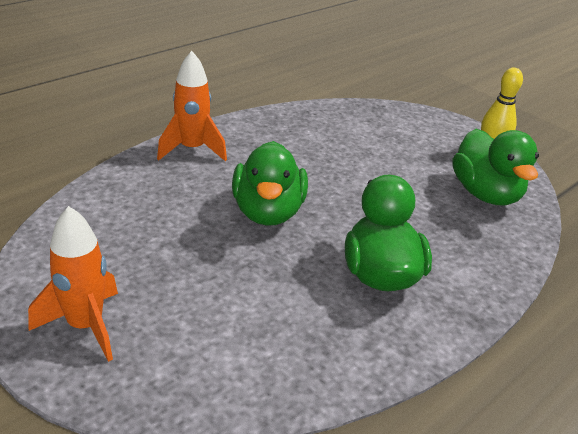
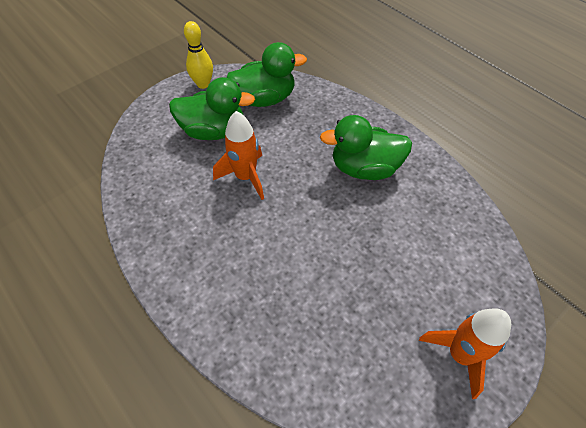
camera: 85 degrees left, 20 degrees up
orange rocket [157,51,227,161] -> orange rocket moved to [213,111,264,200]
green duck [232,141,308,226] -> green duck moved to [169,77,255,140]

